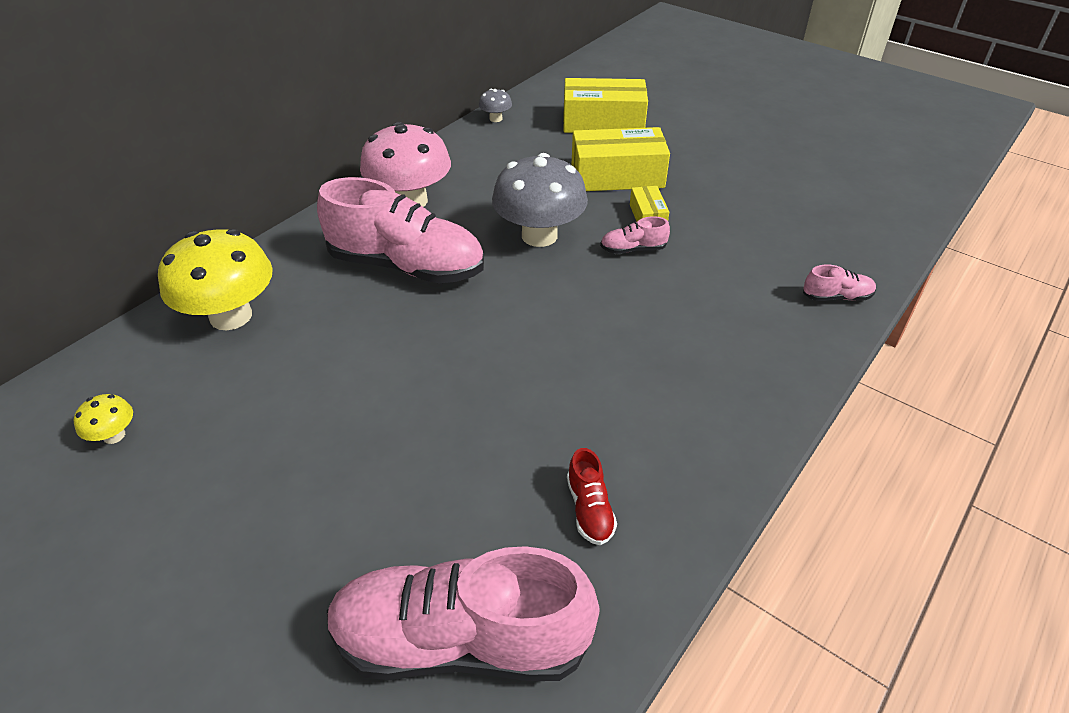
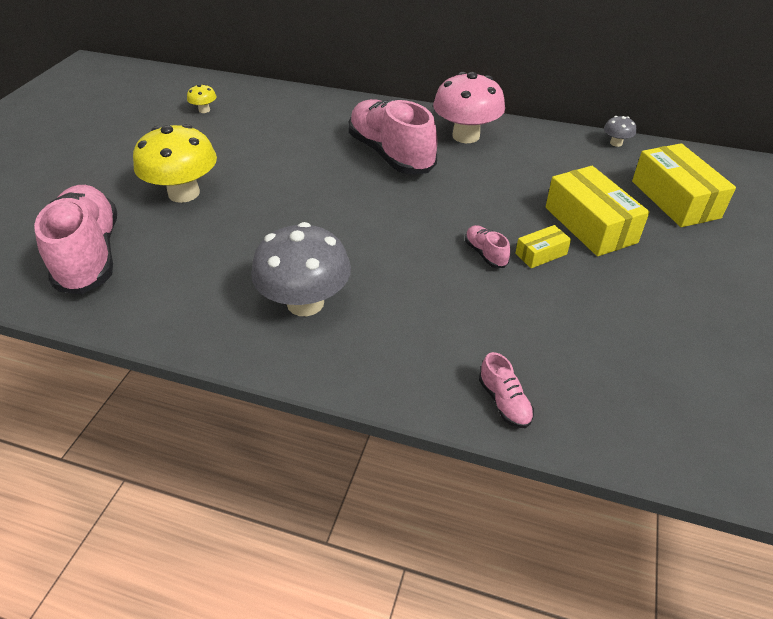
camera: 70 degrees right, 0 degrees up
yellow mushroom [158,229,273,330] -> yellow mushroom moved to [133,124,217,203]
pink shoe [317,177,484,283] -> pink shoe turned 150 degrees clockwise [349,99,437,175]
grey mushroom [492,153,588,247] -> grey mushroom moved to [251,222,351,316]
red shoe [567,448,617,545] -> none

